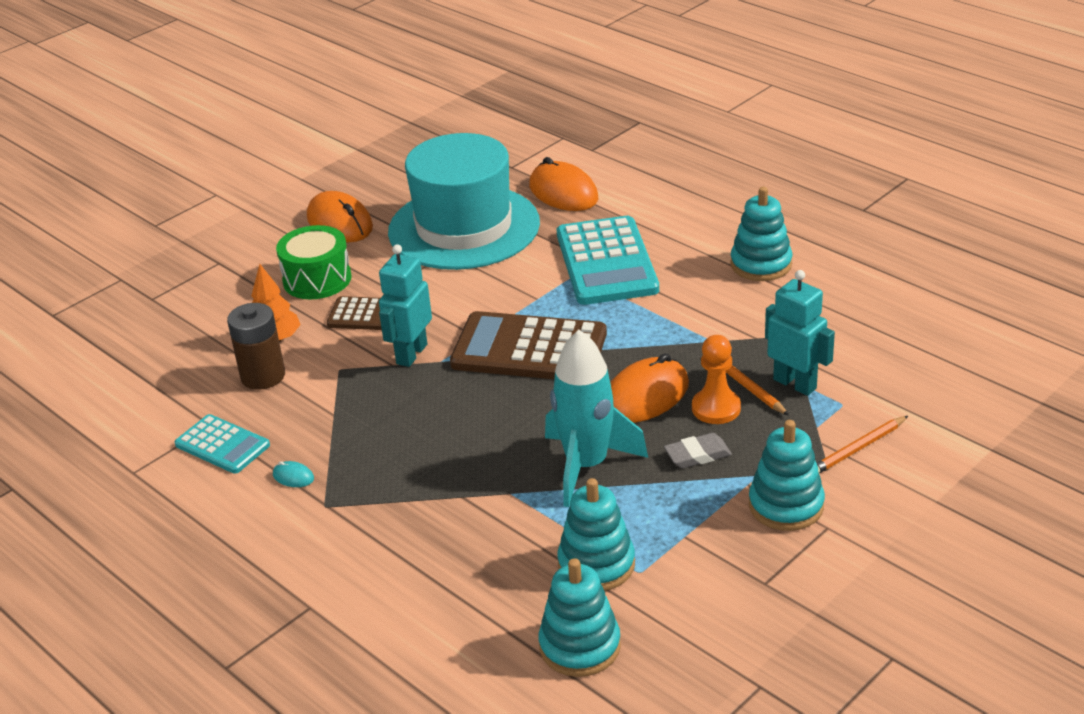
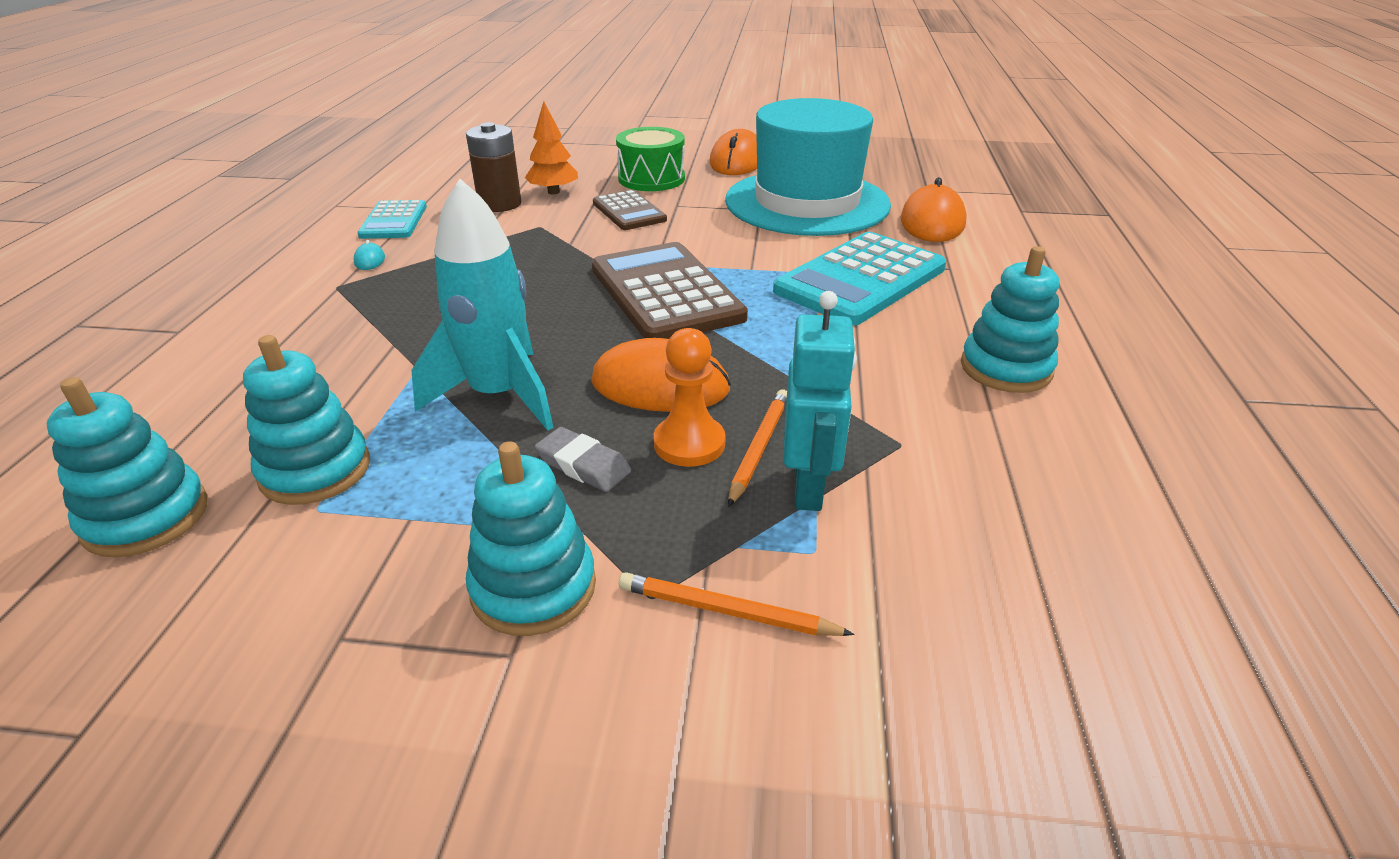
camera: 50 degrees right, 0 degrees up
turquoise robot [379,244,432,367] -> none

